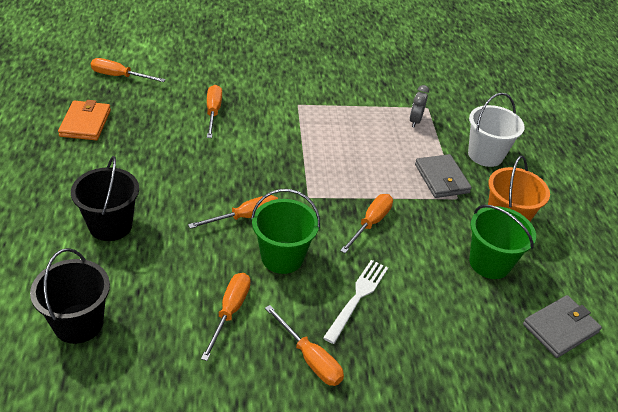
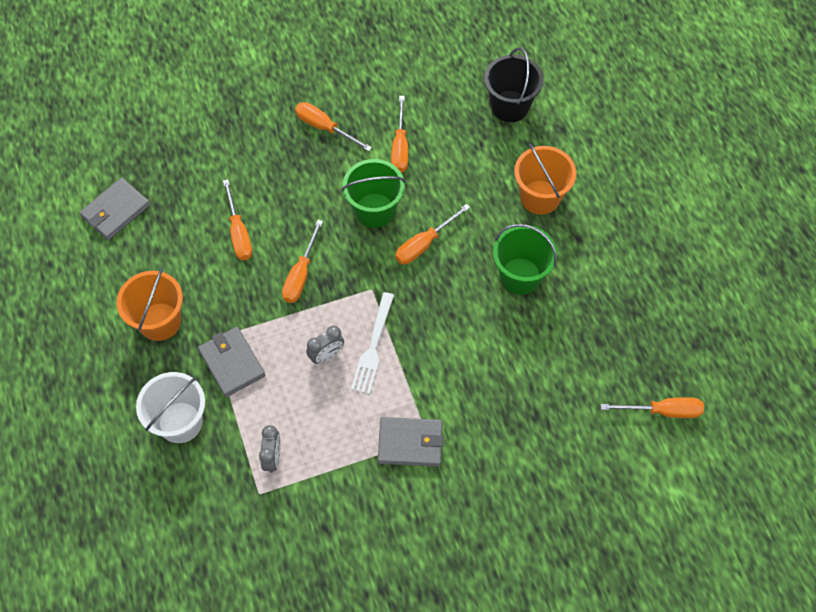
camera: 170 degrees right, 20 degrees up
orange wallet [58,100,111,140] -> none
black bucket [71,156,139,241] -> orange bucket [514,144,576,215]
orange screwdriver [207,85,222,138] -> orange screwdriver moved to [223,179,252,260]
white fork [323,260,388,344] -> white fork moved to [351,292,394,394]
green bucket [469,205,536,279] -> green bucket moved to [493,224,557,295]
none -> grey clock [306,326,344,364]
none -> grey wallet [378,417,444,467]

